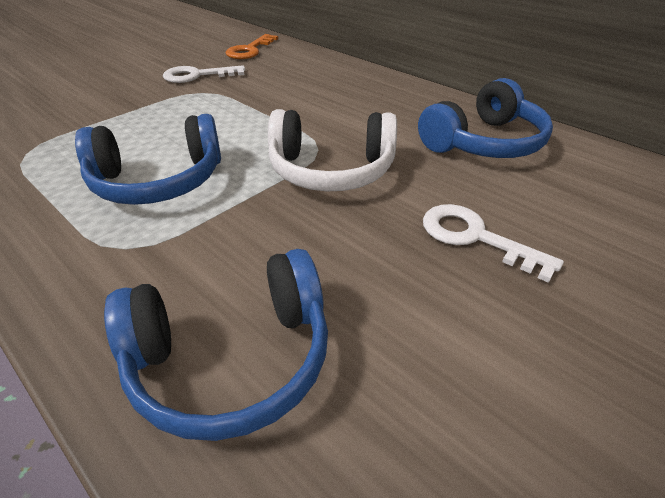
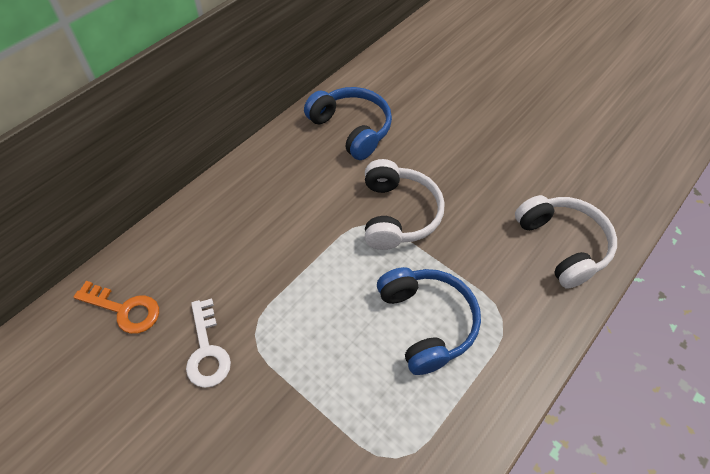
camera: 95 degrees left, 15 degrees up
blue headphones [104,249,328,441] -> white headphones [515,195,617,289]
white key [423,204,564,283] -> none

